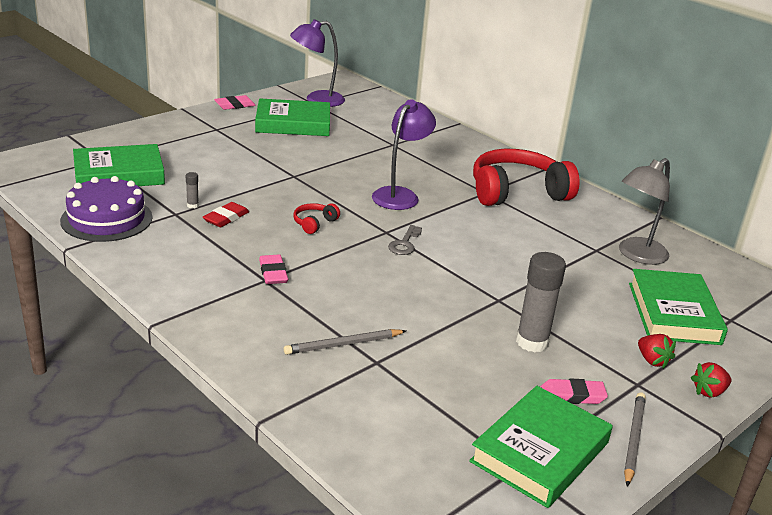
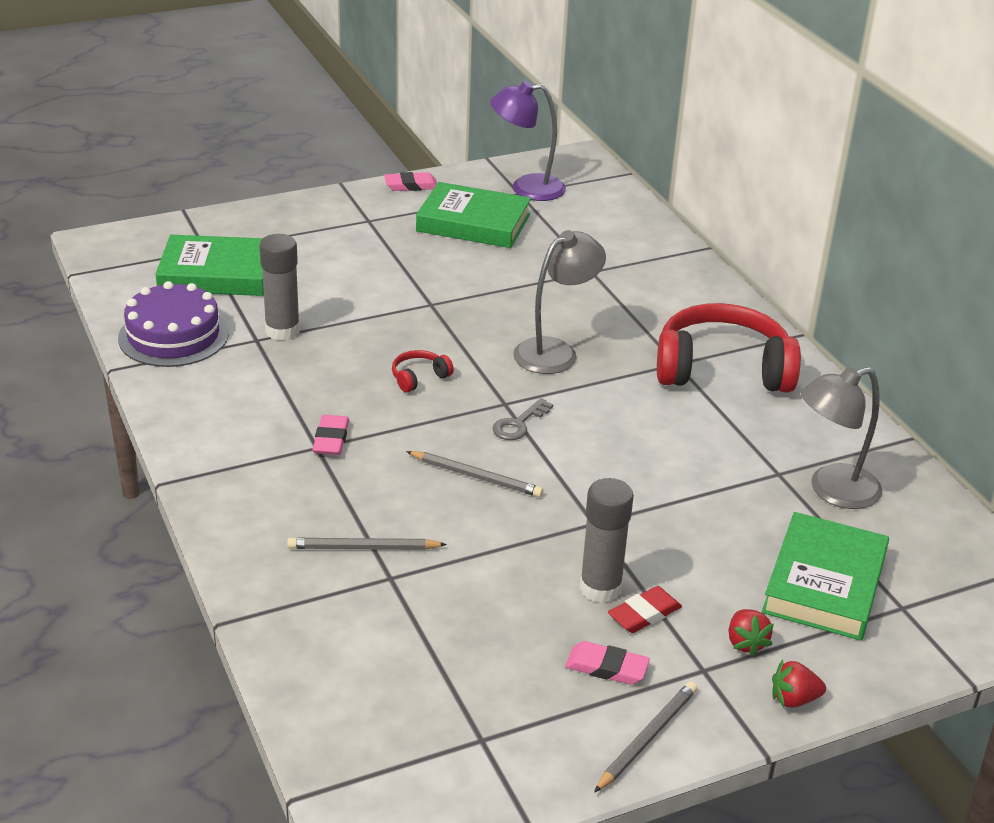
camera: 20 degrees right, 5 degrees up
grey glue stick [186,172,199,209] -> grey glue stick [259,234,300,341], size x2.33
red eraser [203,202,249,227] -> red eraser moved to [608,586,682,633]
purple lamp [372,99,436,210] -> grey lamp [513,230,606,374]
green book [469,386,613,508] -> none
none -> grey pencil [406,451,543,497]

